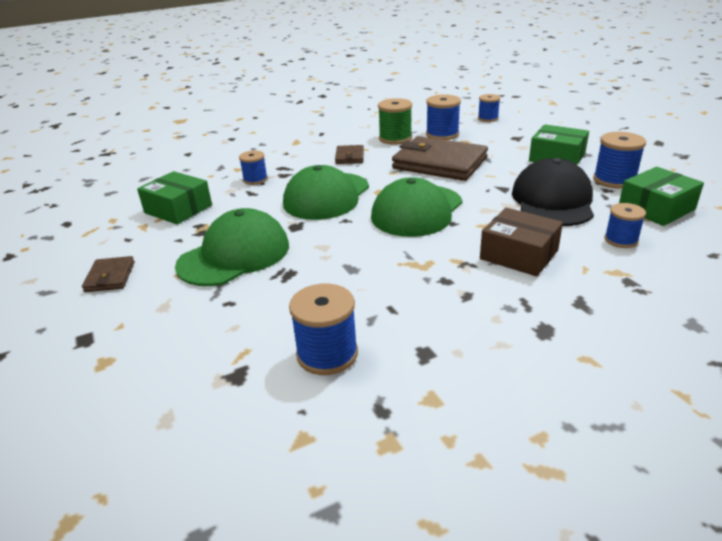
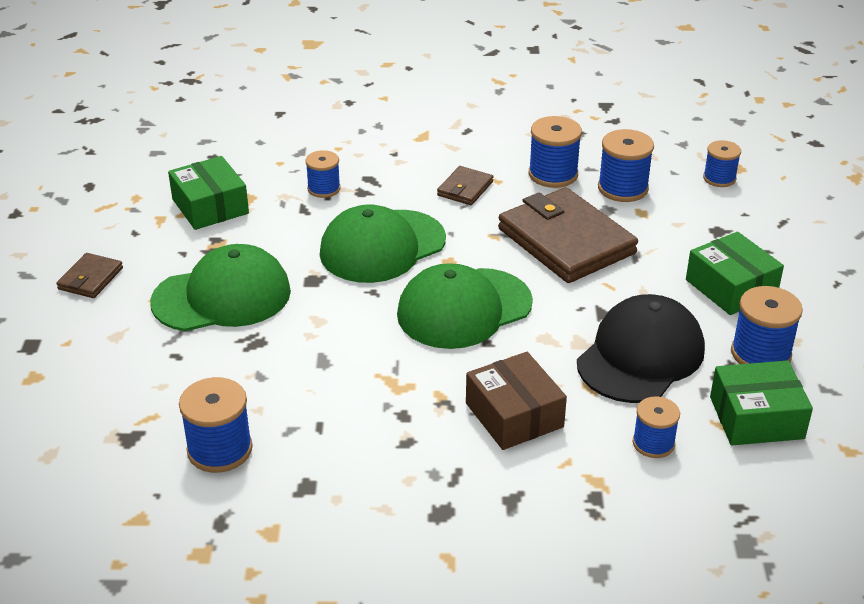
camera: 25 degrees right, 5 degrees up
green spool [378,98,412,145] -> blue spool [529,116,582,188]

